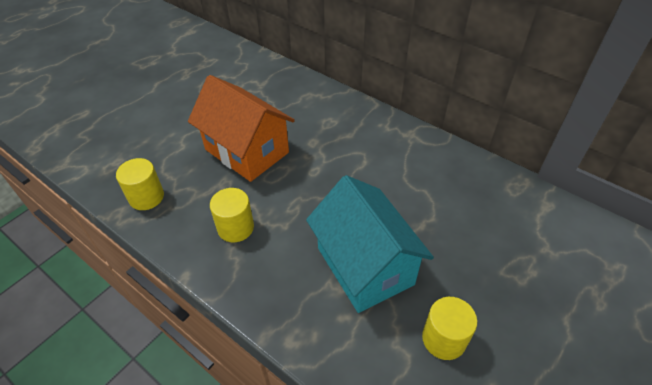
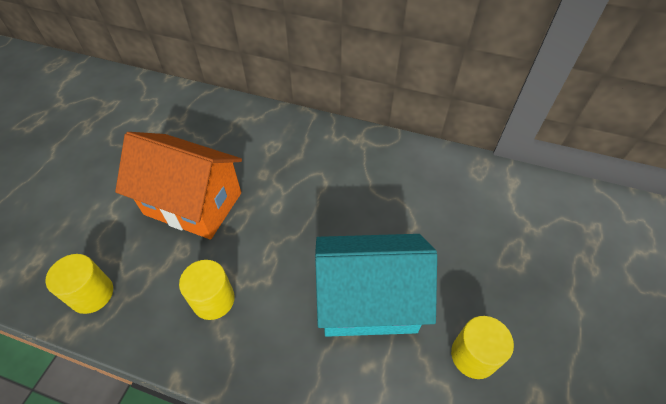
camera: 20 degrees left, 5 degrees up
turquoise house [306,175,434,313] -> turquoise house turned 45 degrees counterclockwise [315,234,437,337]

